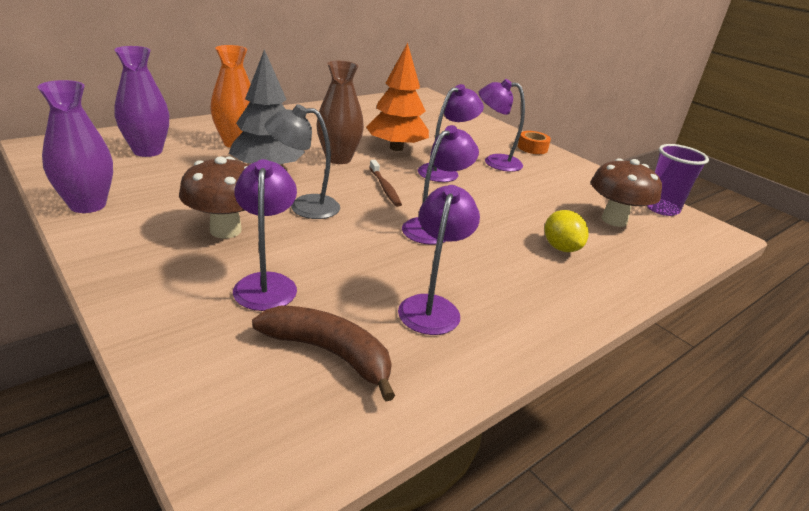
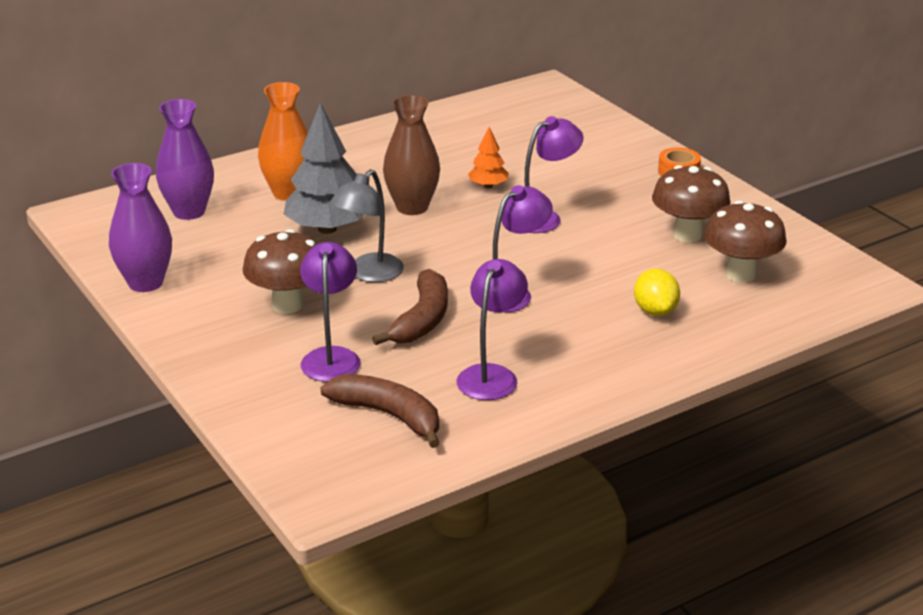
camera: 10 degrees right, 0 degrees up
grey lamp [265,104,340,219] -> grey lamp turned 60 degrees counterclockwise [330,169,404,282]
orange tree [366,43,429,151] -> orange tree [468,127,509,188], size x0.50
brown toothbrush [369,160,402,207] -> none
purple lamp [479,79,525,172] -> none
purple cup [647,144,709,216] -> none
none -> brown banana [372,269,448,345]
none -> brown mushroom [652,165,731,243]

